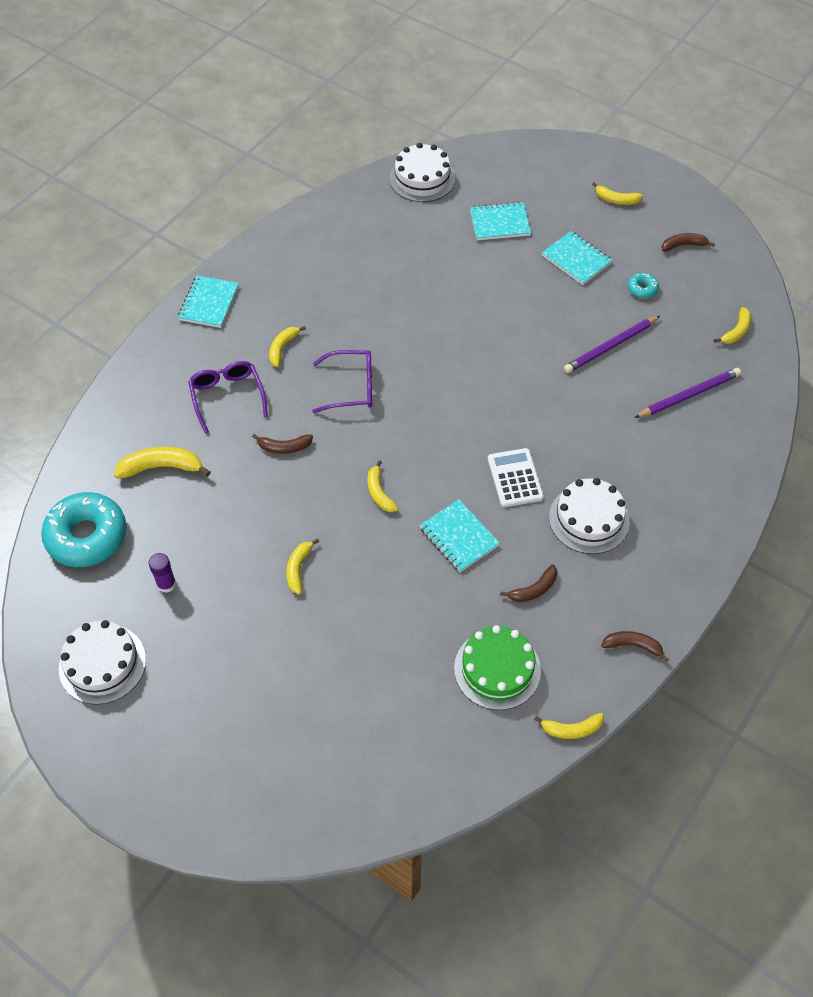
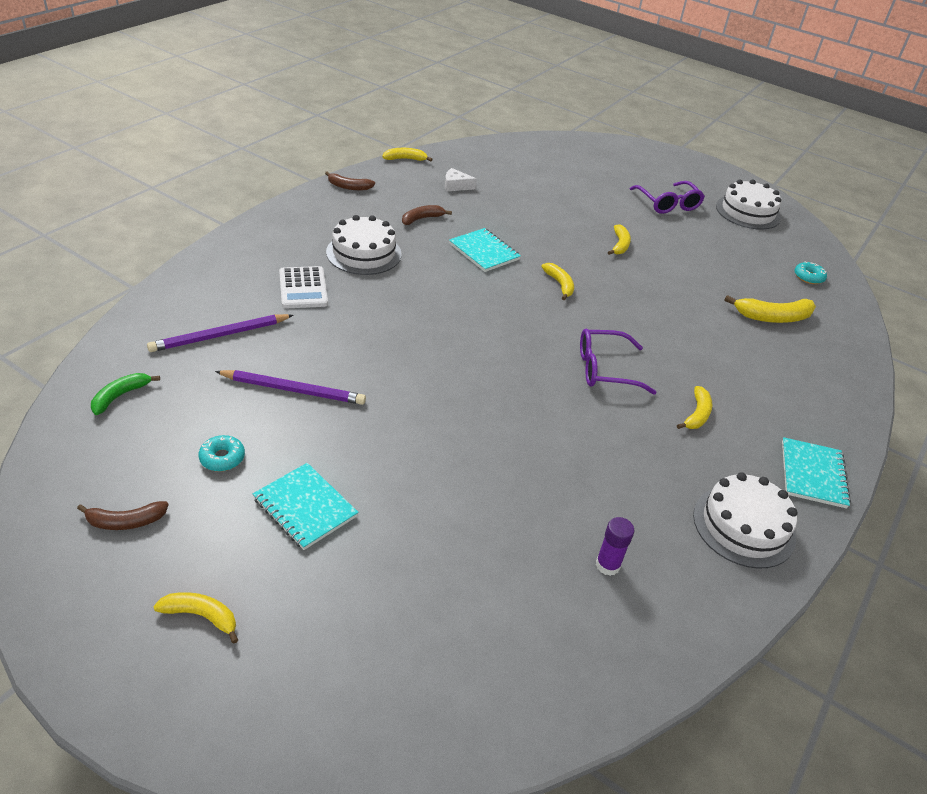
camera: 175 degrees right, 15 degrees down
turquoise donut [41,492,127,567] -> turquoise donut [794,262,827,284], size x0.43
purple glue stick [149,553,176,593] -> purple glue stick moved to [596,517,634,576]
purple glasses [188,361,268,434] -> purple glasses moved to [630,181,705,214]
brown banana [252,434,313,454] -> none
white cake [389,143,455,202] -> white cake moved to [693,472,798,569]
green cake [454,625,541,710] -> white cheese [445,168,477,192]
turquoise notebook [470,202,531,240] -> none
white calculator [488,448,544,507] -> white calculator moved to [279,266,328,309]
purple pencil [564,316,660,373] -> purple pencil turned 45 degrees clockwise [215,370,366,405]
yellow banana [714,307,751,344] -> green banana [91,373,160,415]

